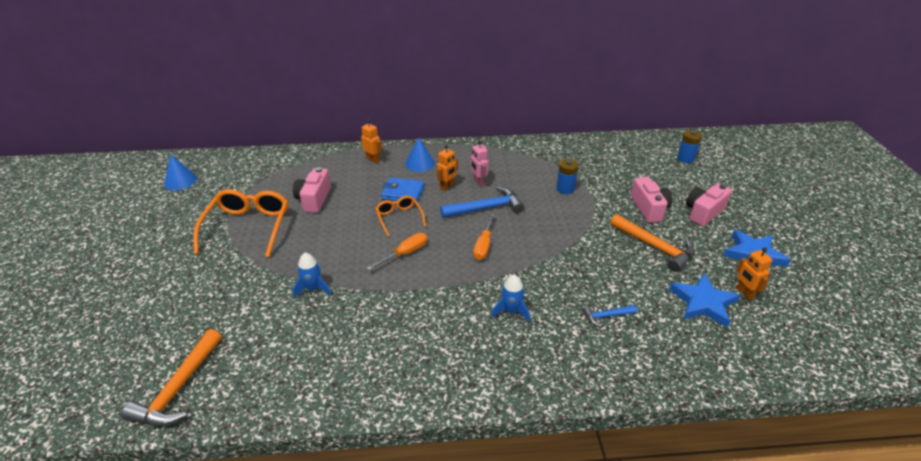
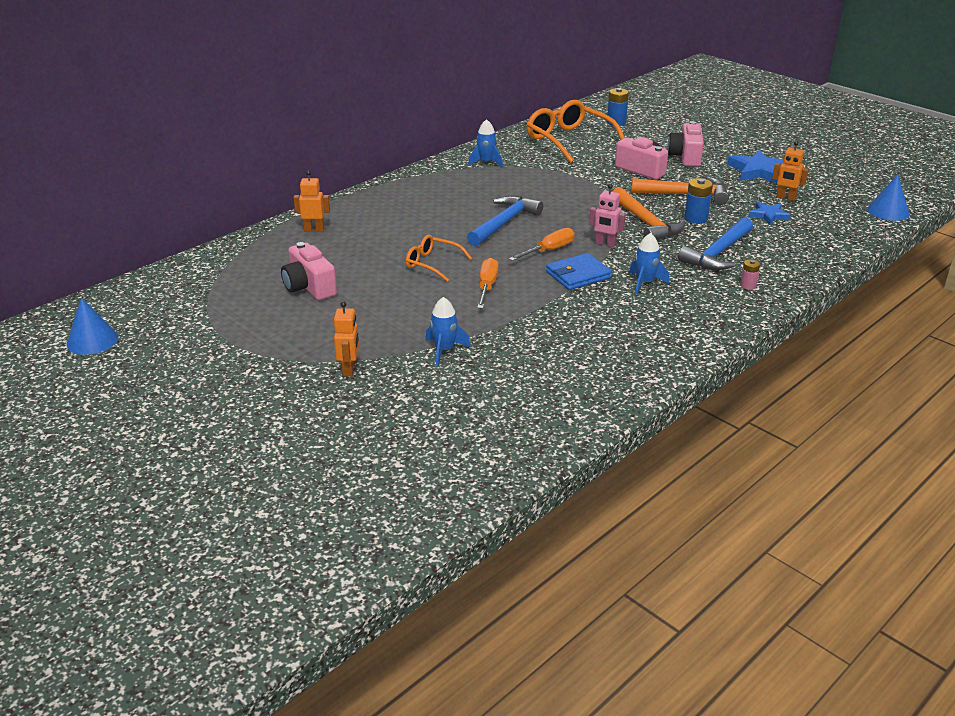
camera: 40 degrees left, 5 degrees down
orange hammer [122,329,222,426] -> orange hammer moved to [612,187,685,240]
orange glasses [193,189,288,257] -> orange glasses moved to [526,100,625,163]
blue wallet [381,177,424,203] -> blue wallet moved to [546,253,612,290]
blue cone [405,137,435,172] -> blue cone moved to [867,174,910,221]
orange robot [437,145,458,191] -> orange robot moved to [334,301,359,377]
pink robot [471,141,489,187] -> pink robot moved to [589,184,626,248]
orange screwdriver [473,213,495,260] -> orange screwdriver turned 105 degrees counterclockwise [509,228,575,261]
blue battery [556,159,578,194] -> blue battery moved to [684,178,713,224]
blue hammer [582,305,637,327] -> blue hammer [678,217,753,270], size x1.91
blue star [669,273,740,328] -> blue star [748,202,791,225], size x0.60
none -> blue rocket [468,119,503,167]
none -> pink battery [740,259,760,290]

